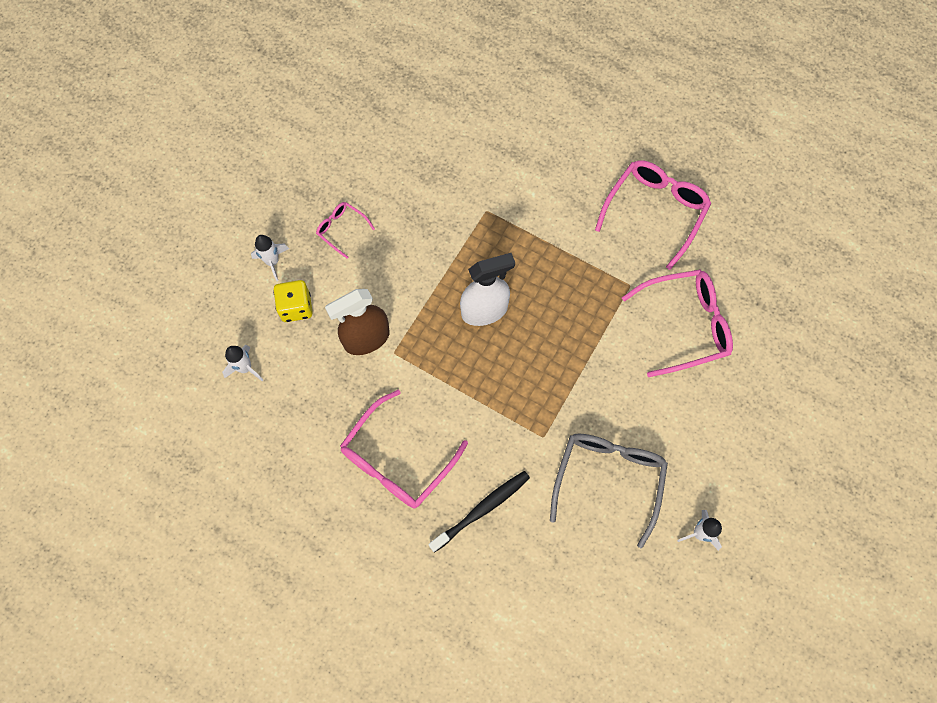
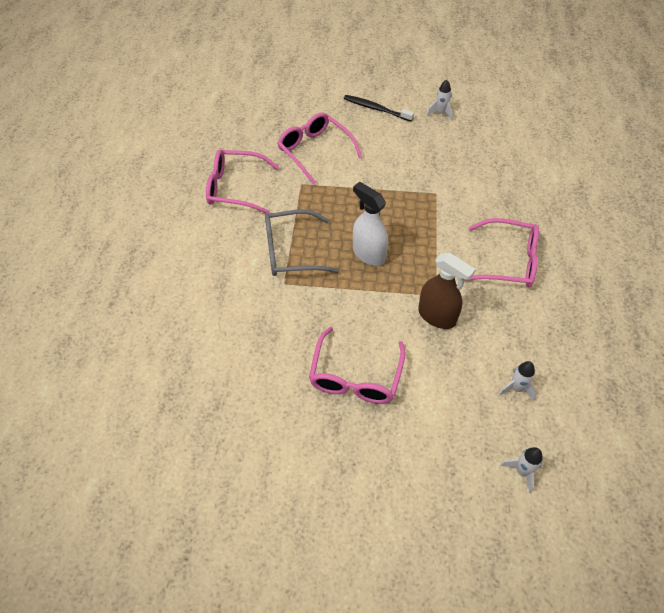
camera: 115 degrees left, 15 degrees down
white rocket [251,235,289,281] -> white rocket moved to [500,447,543,493]
yellow dice [273,280,313,322] -> none
pink glasses [316,202,375,259] -> pink glasses [309,327,406,404], size x1.98
black toothbrush [428,471,530,553] -> black toothbrush moved to [344,95,414,122]
grey glasses [550,433,668,548] -> grey glasses moved to [265,210,339,276]

